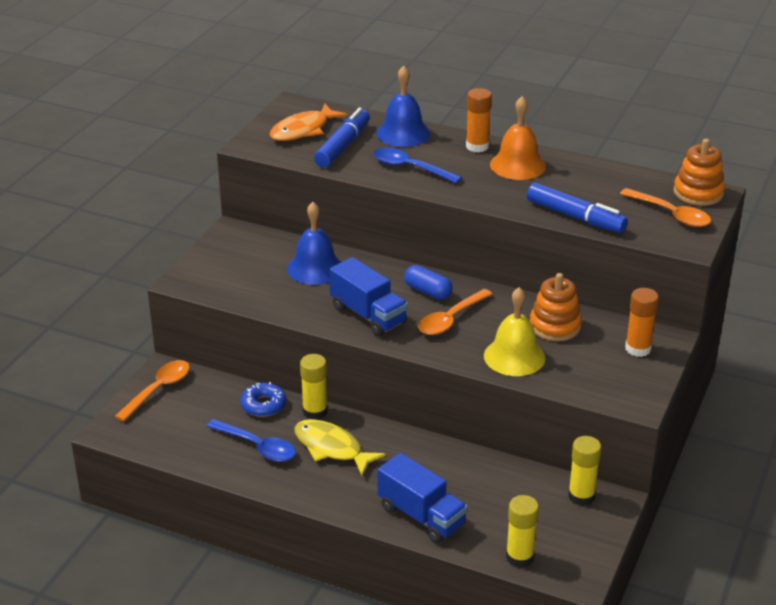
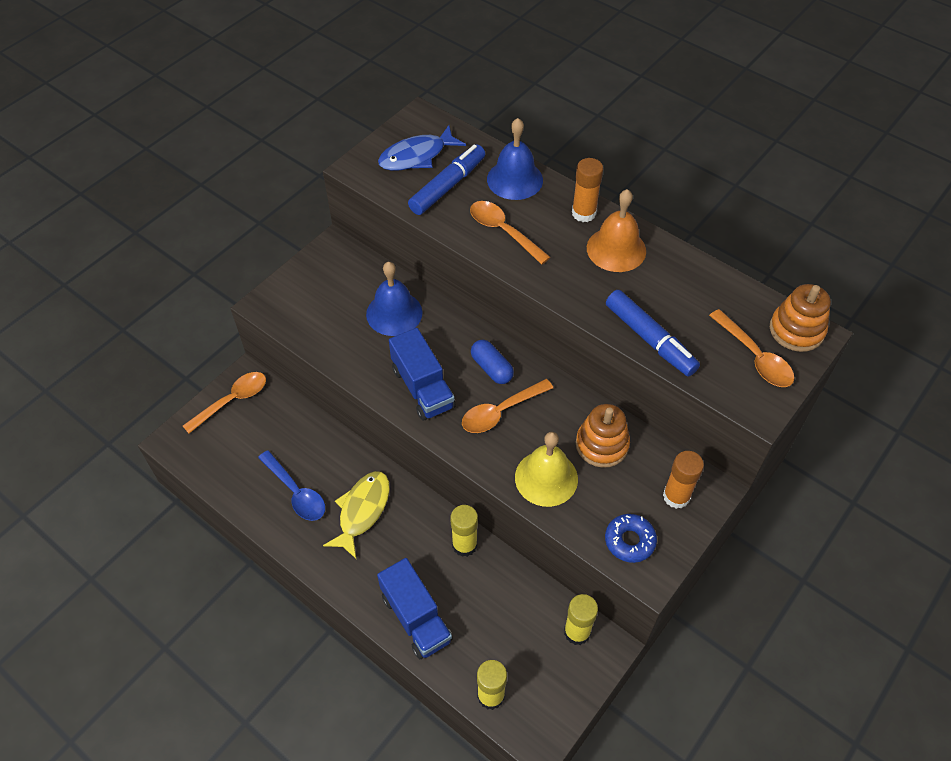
camera: 15 degrees right, 20 degrees up
blue donut [240,382,286,417] -> blue donut moved to [605,514,657,563]
orange fish [270,104,347,141] -> blue fish [378,125,466,171]
yellow fish [294,419,386,476] -> yellow fish turned 60 degrees clockwise [323,471,390,559]
yellow glue stick [300,354,328,420] -> yellow glue stick moved to [450,505,478,557]
blue spoon [373,148,462,184] -> orange spoon [470,201,550,264]

